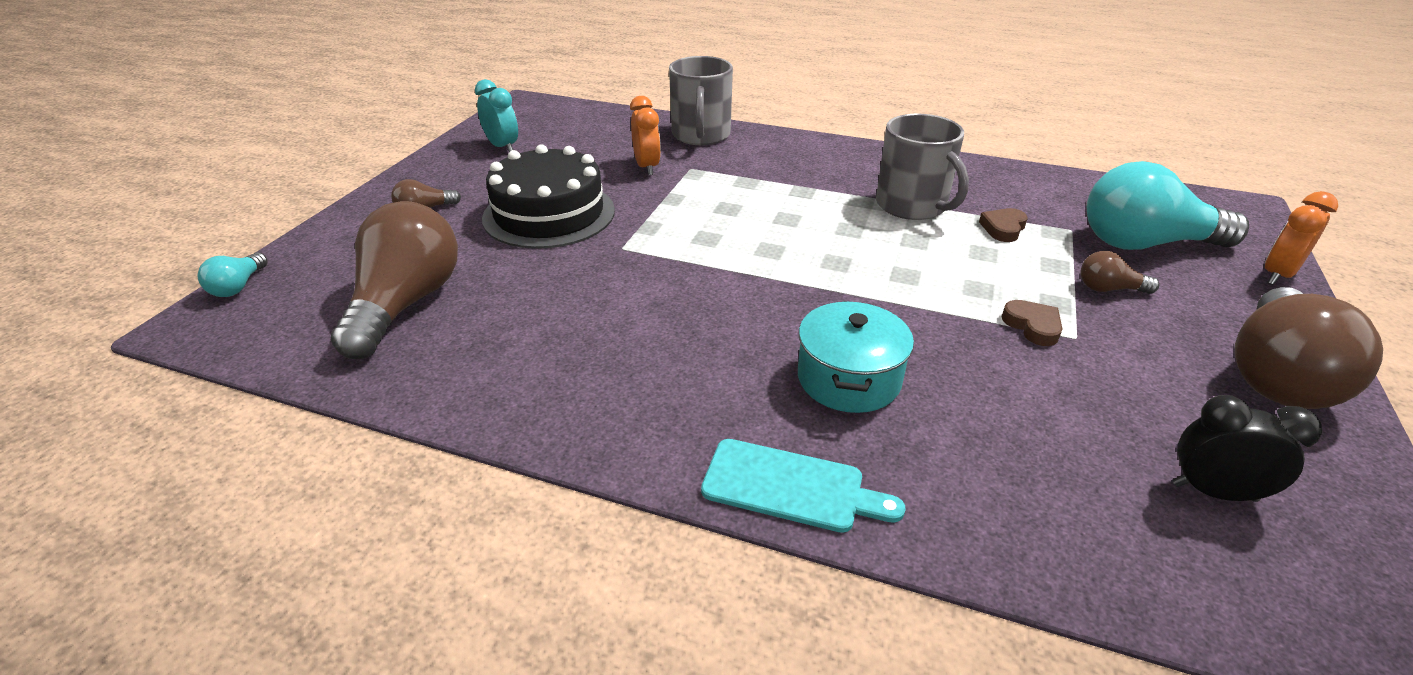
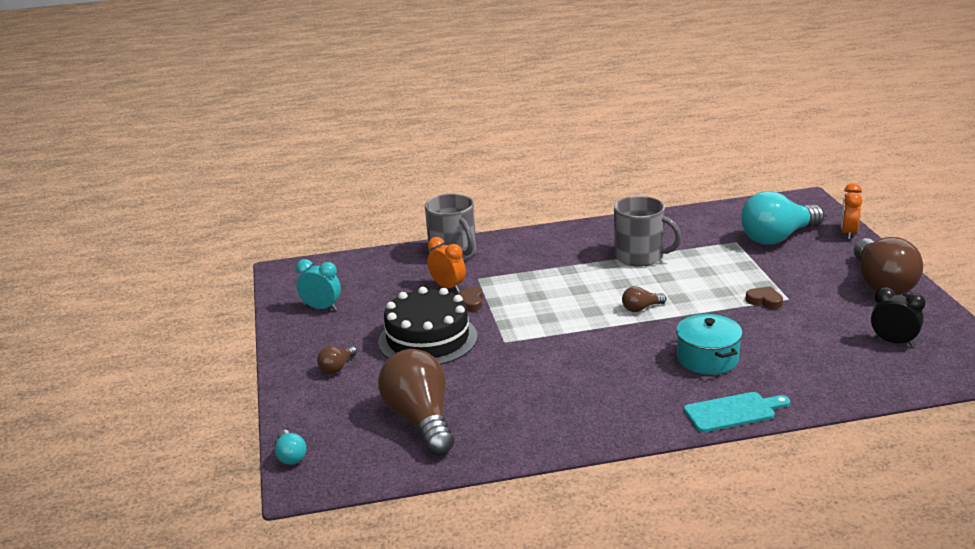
camera: 30 degrees left, 10 degrees down
brown heart [979,208,1028,242] -> brown heart moved to [456,287,483,311]
brown light bulb [1080,251,1159,294] -> brown light bulb moved to [622,286,666,312]
black clock [1173,395,1322,502] -> black clock turned 45 degrees clockwise [871,287,925,347]

